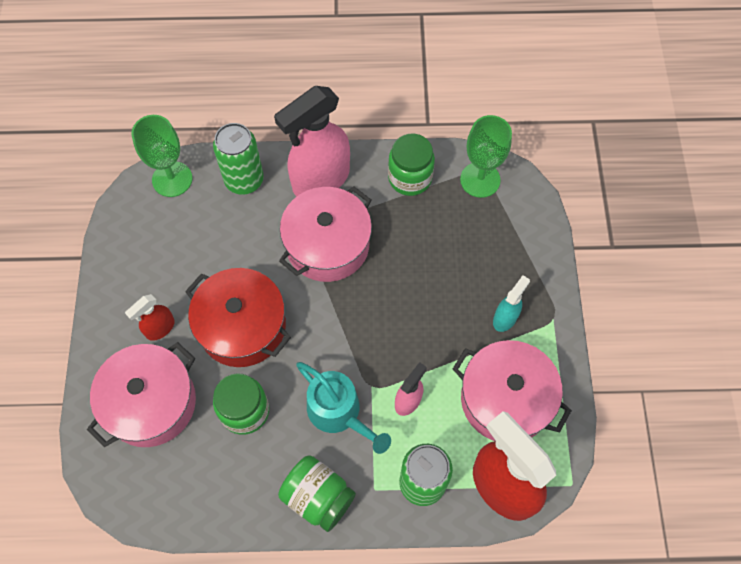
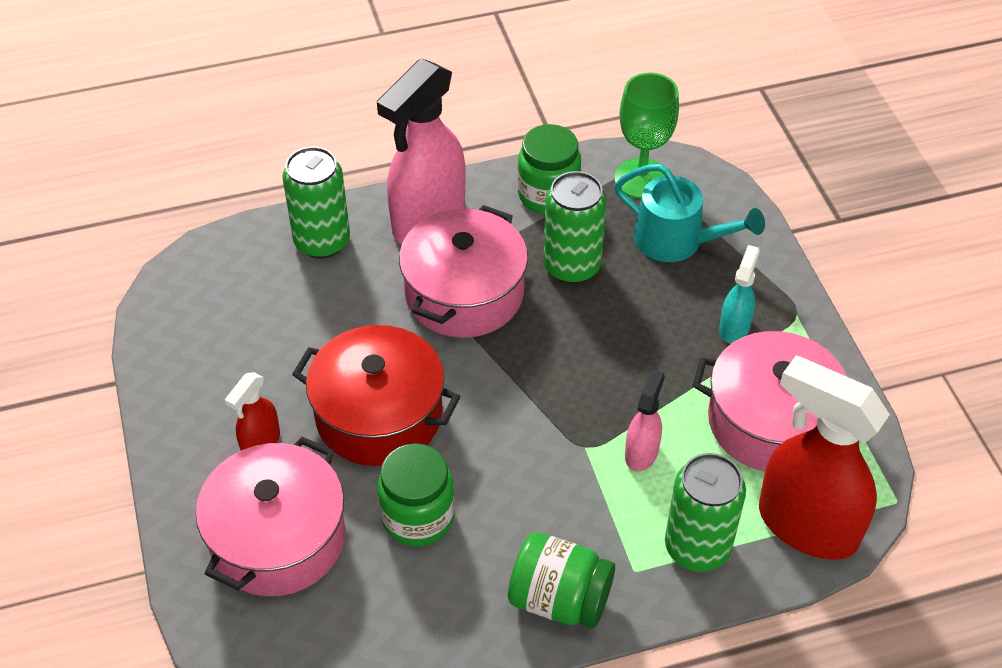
camera: 15 degrees left, 15 degrees down
green goblet [131,115,192,197] -> none
turquoise watering can [296,362,391,454] -> turquoise watering can moved to [614,164,765,262]
none -> green can [543,171,606,284]

